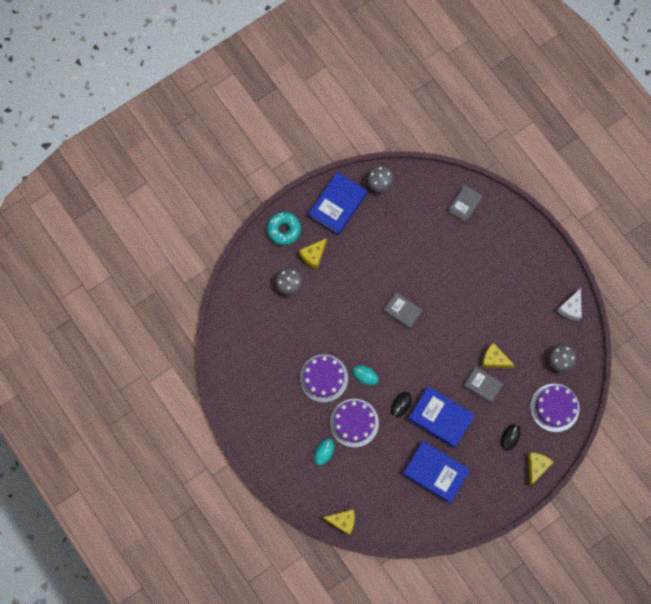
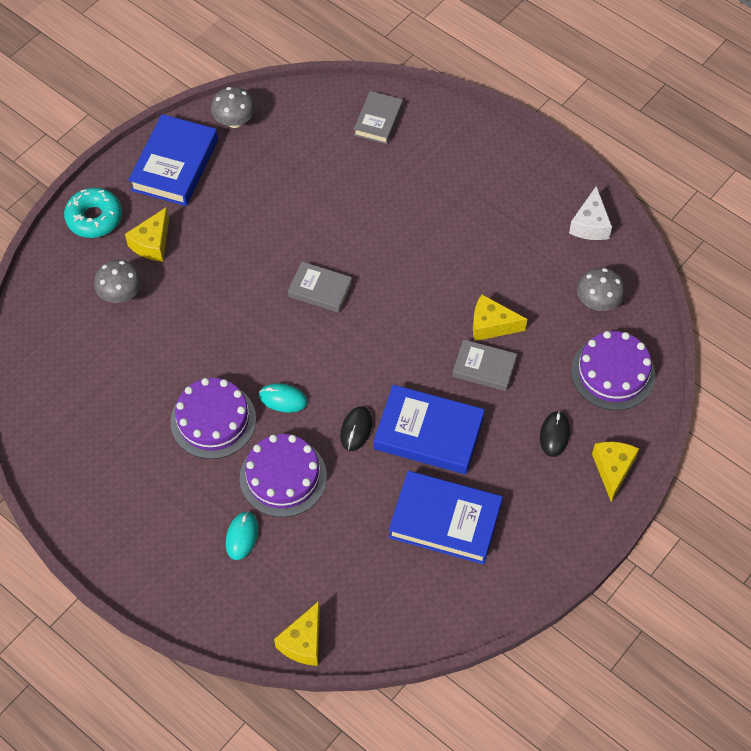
camera: 15 degrees left, 15 degrees down
yellow cheese [323,509,355,536] -> yellow cheese turned 120 degrees clockwise [274,601,320,666]

